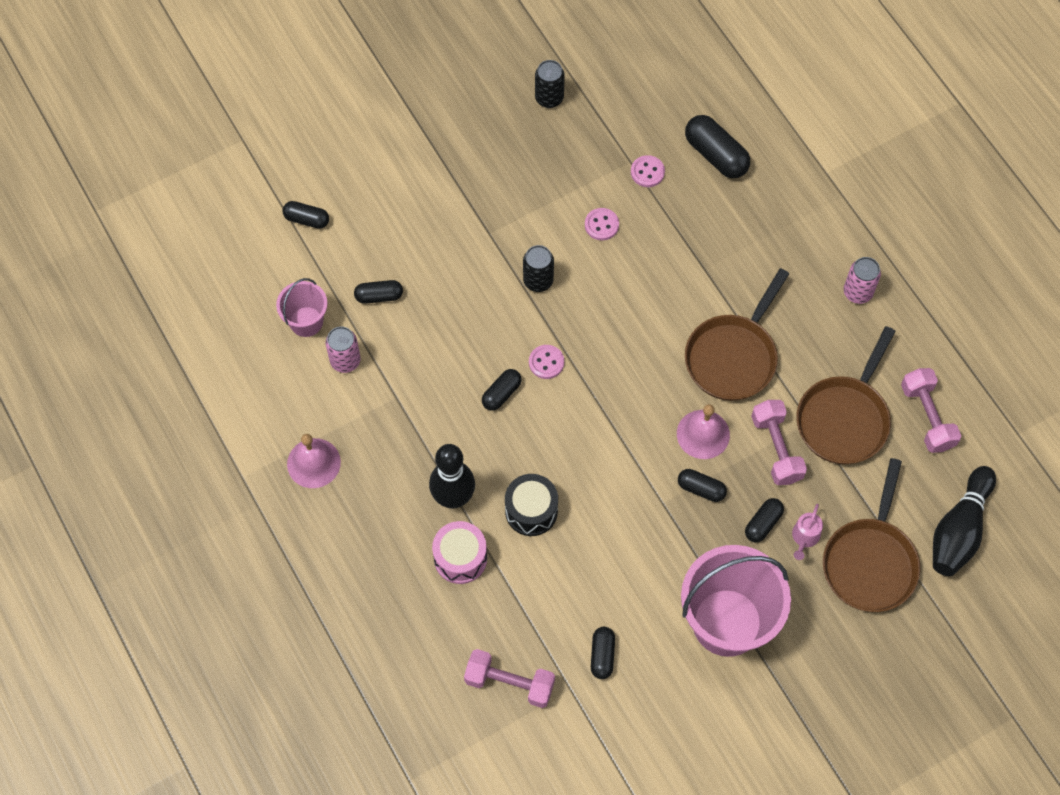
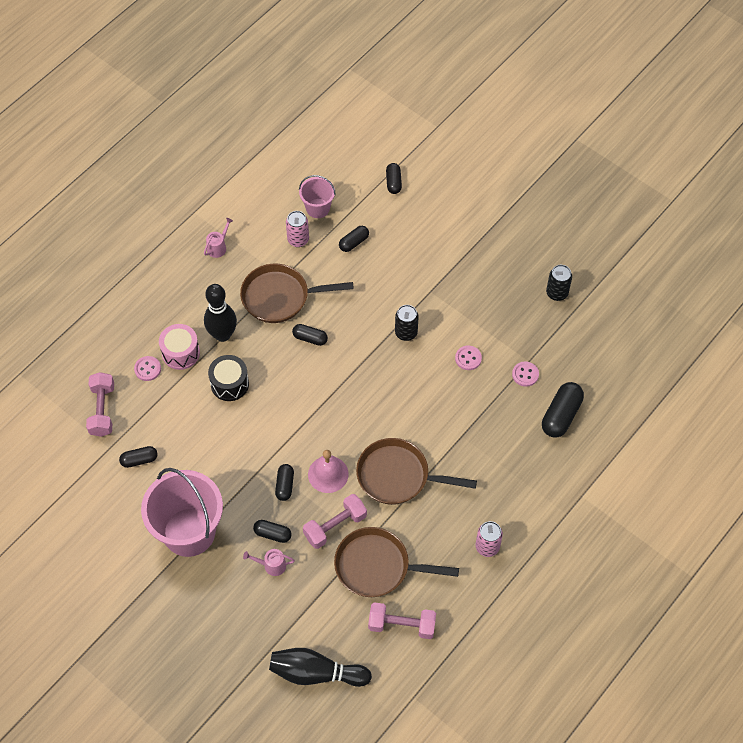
camera: 70 degrees right, 5 degrees down
pink bell [287,434,341,488] -> pink watering can [204,218,233,258]
black capsule [354,280,403,304] -> black capsule turned 75 degrees clockwise [339,226,369,252]
pink button [529,345,564,379] -> pink button moved to [134,356,161,381]
brown pan [823,458,921,612] -> brown pan moved to [240,264,354,323]
pink dumbbell [901,368,961,453] -> pink dumbbell turned 45 degrees clockwise [368,602,436,639]

